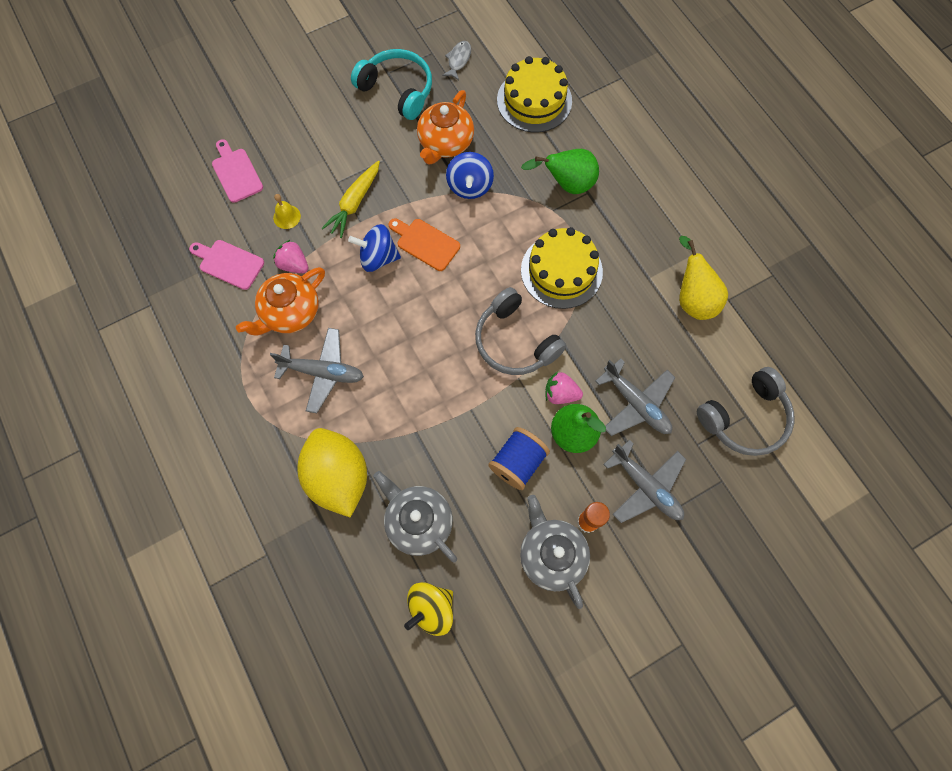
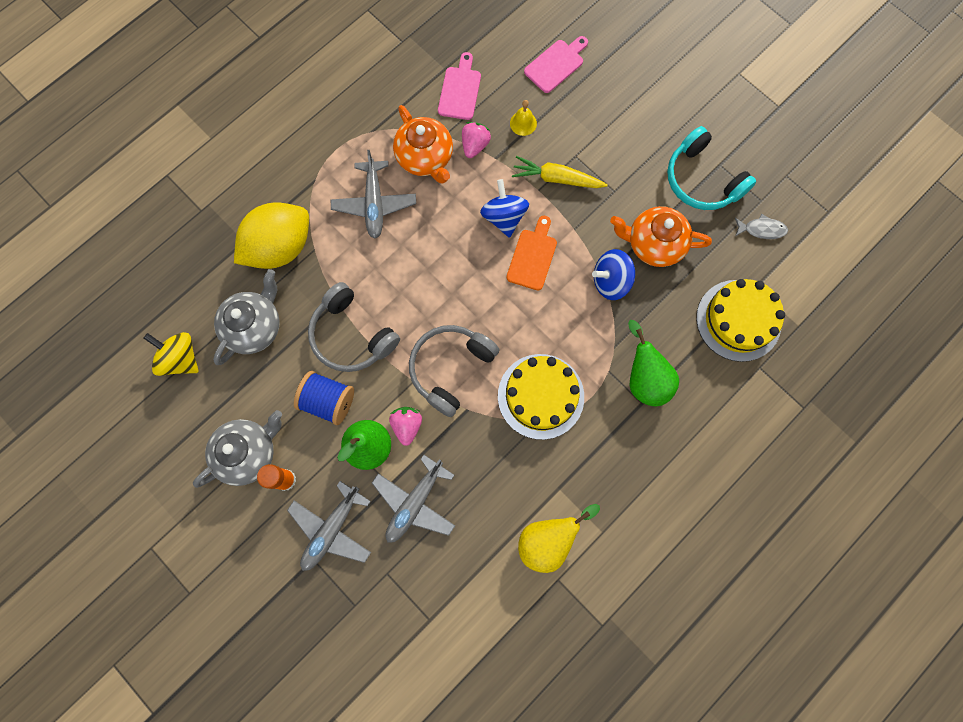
camera: 75 degrees right, 5 degrees up
orange teapot [236,267,325,336] -> orange teapot turned 150 degrees counterclockwise [393,105,453,184]
turquoise headphones [351,49,432,120] -> turquoise headphones turned 120 degrees clockwise [667,126,756,210]
grey headphones [697,367,794,456] -> grey headphones moved to [308,282,400,372]

